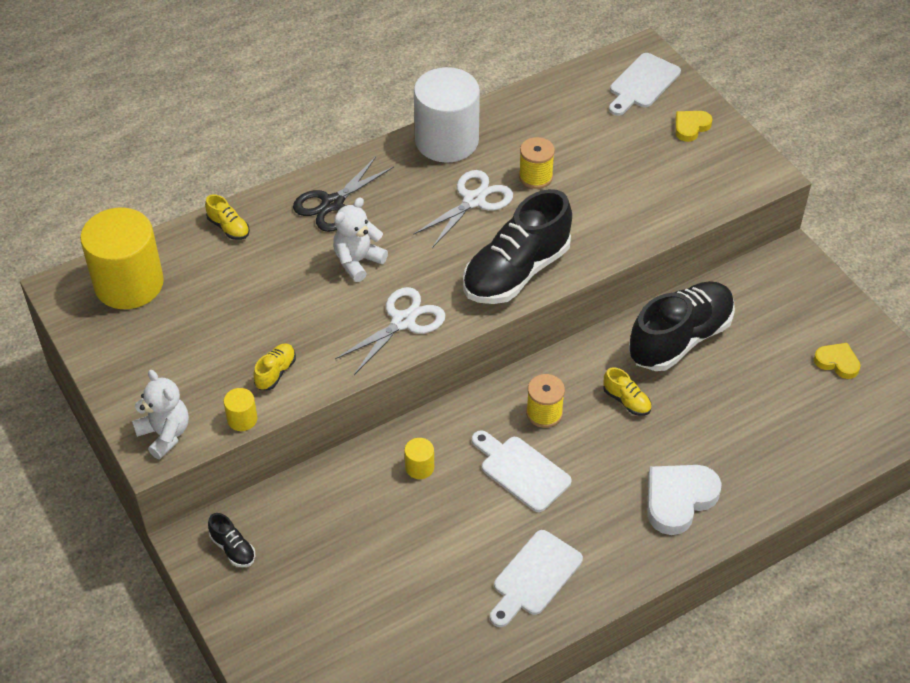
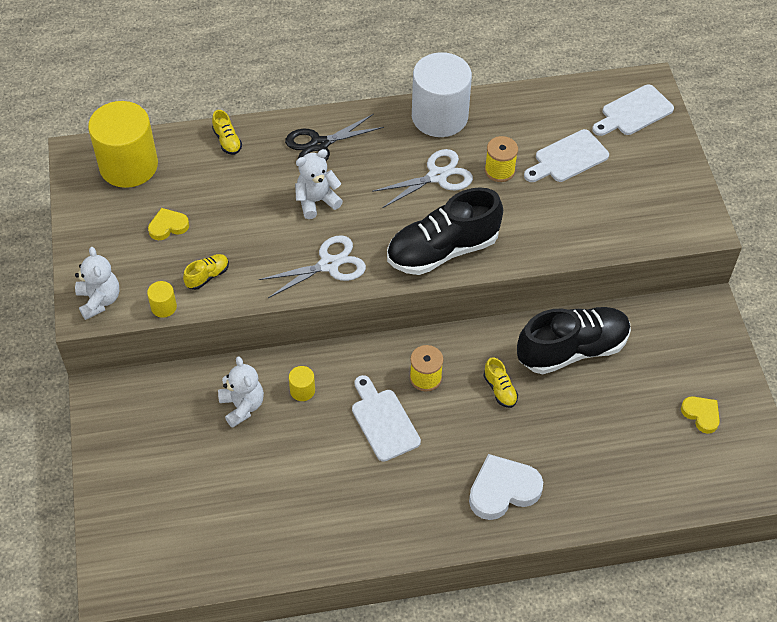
camera: 20 degrees right, 5 degrees up
black shoe [208,513,255,567] -> none
white cutting board [490,530,583,627] -> white cutting board moved to [524,129,609,182]
yellow heart [675,111,712,142] -> yellow heart moved to [148,208,189,240]
none -> white teddy bear [218,356,264,428]

